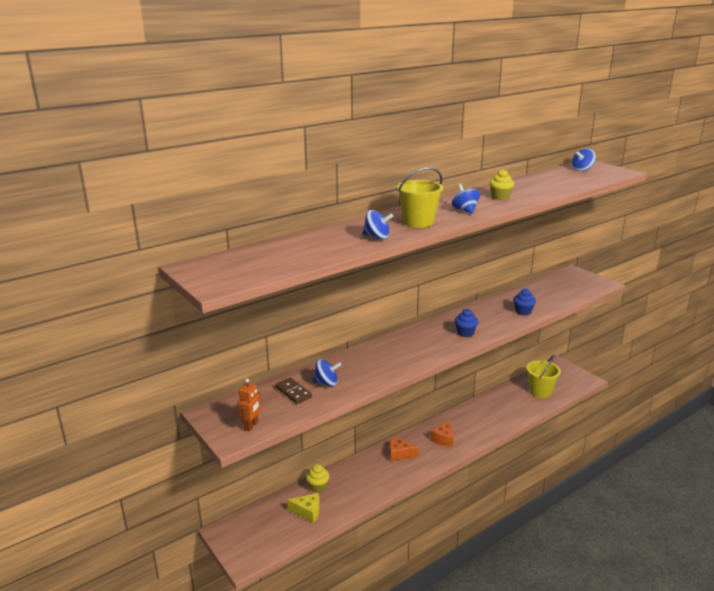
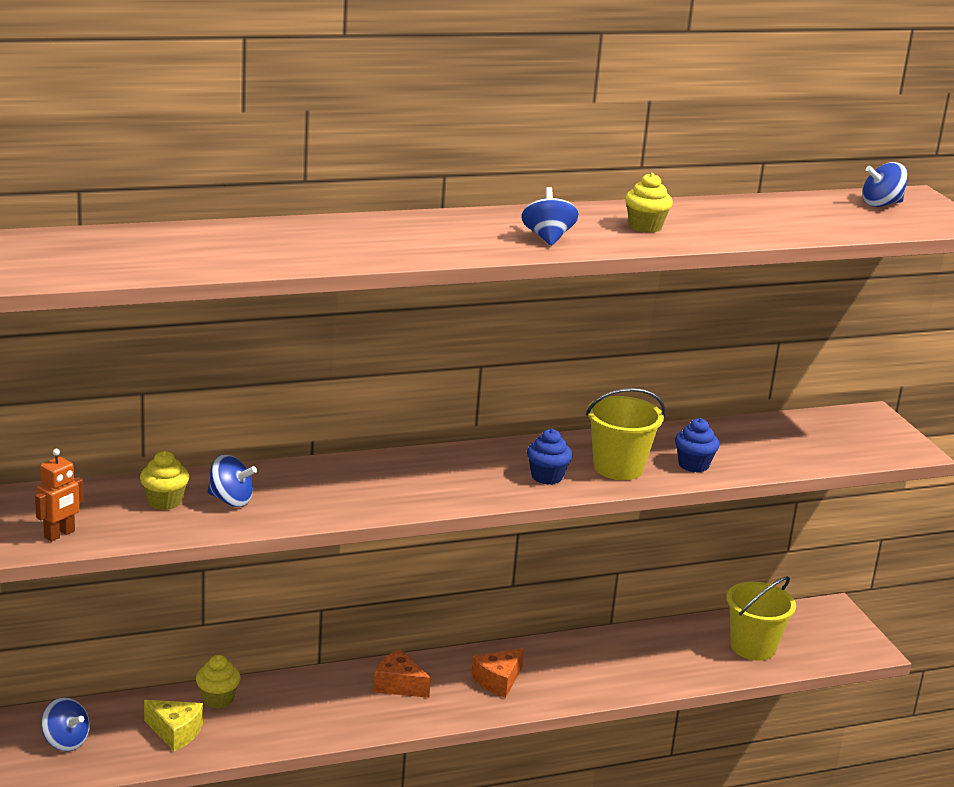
camera: 15 degrees right, 0 degrees up
brown domino [275,378,312,404] -> yellow cupcake [140,451,189,510]
blue spinning top [363,210,393,239] -> blue spinning top moved to [41,697,90,751]
yellow bucket [397,167,443,228] -> yellow bucket moved to [586,388,665,480]

